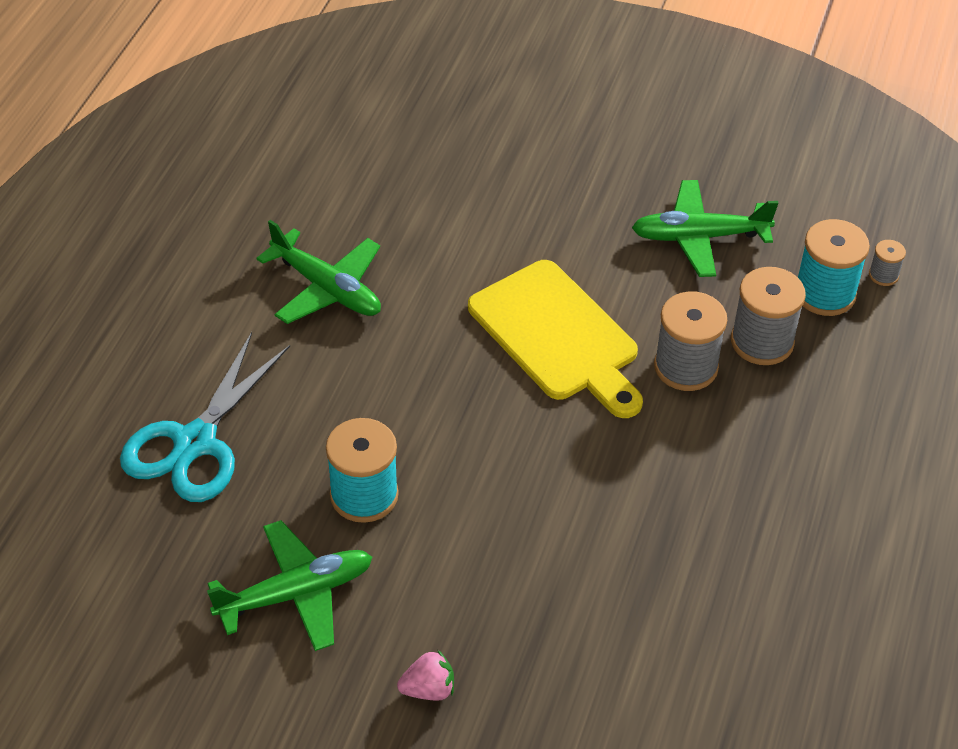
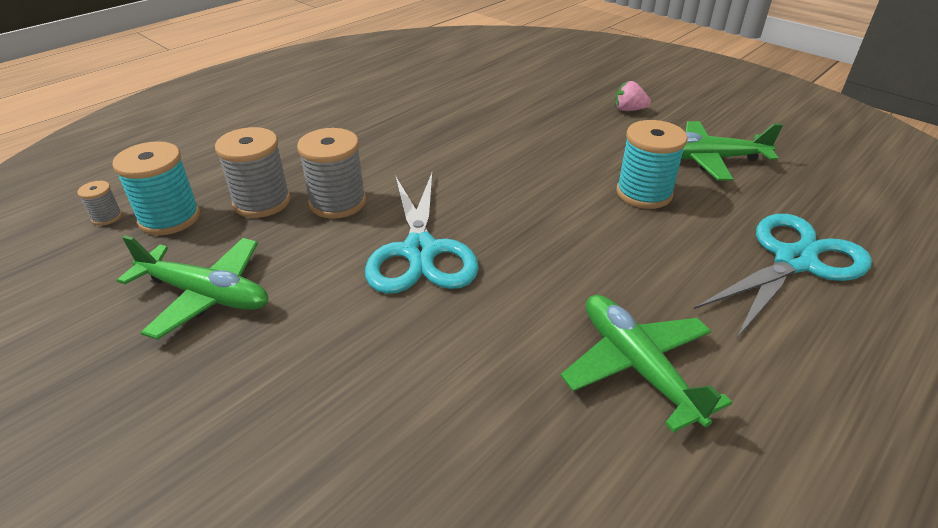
camera: 155 degrees left, 10 degrees down
yellow cutting board [468,260,643,418] -> turquoise scissors [365,173,479,294]

